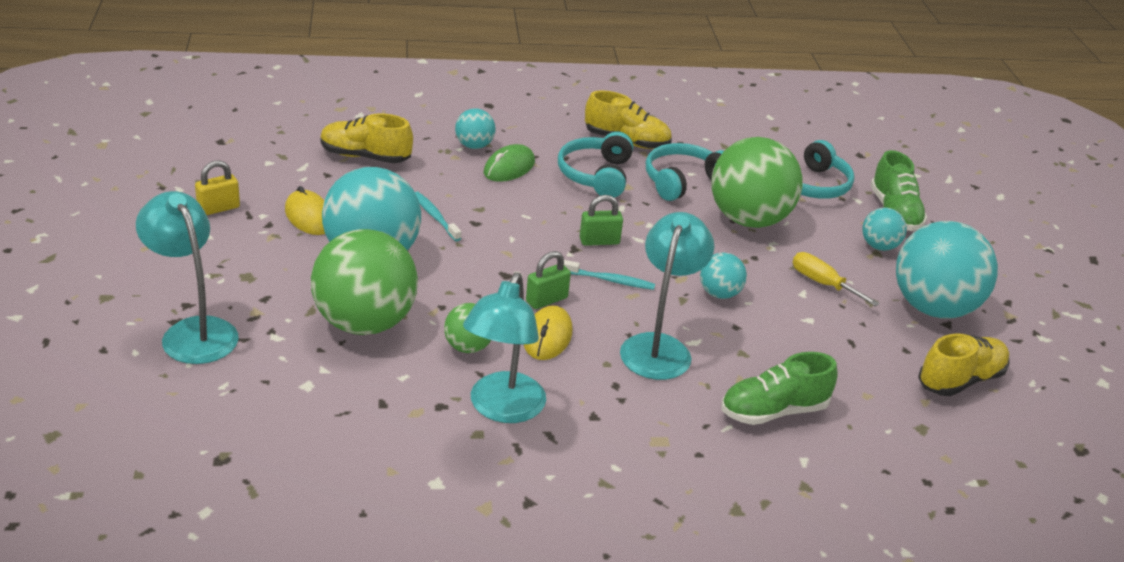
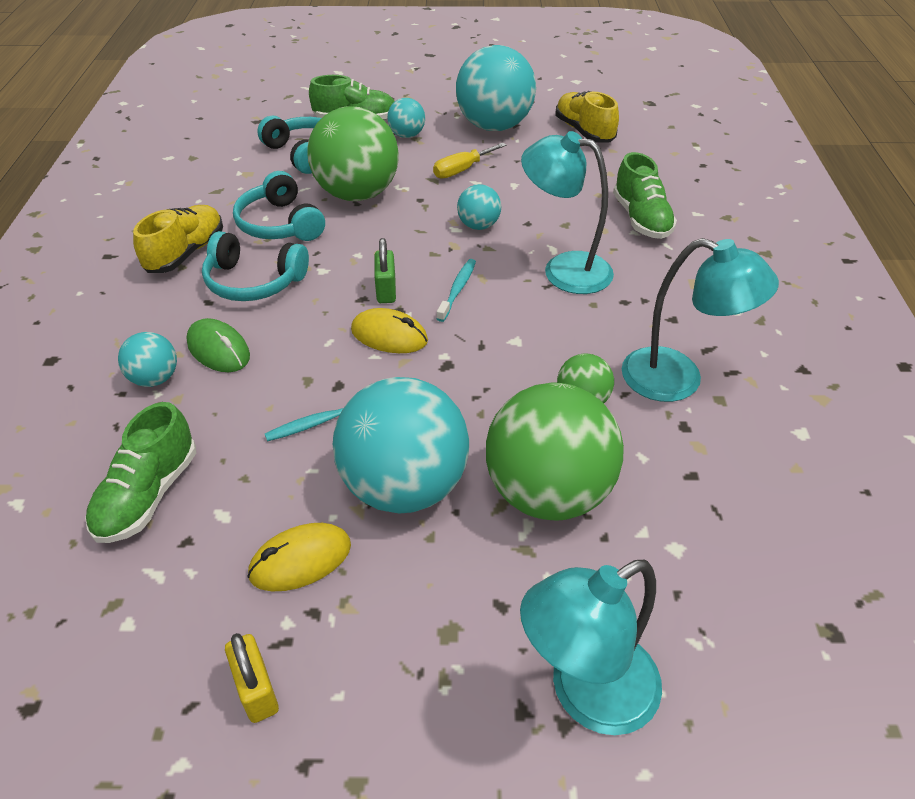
camera: 80 degrees left, 10 degrees up
yellow shoe [320,113,413,163] -> green shoe [85,402,196,543]
yellow mouse [524,305,572,360] -> yellow mouse moved to [351,308,428,353]
green padlock [526,251,571,309] -> none

